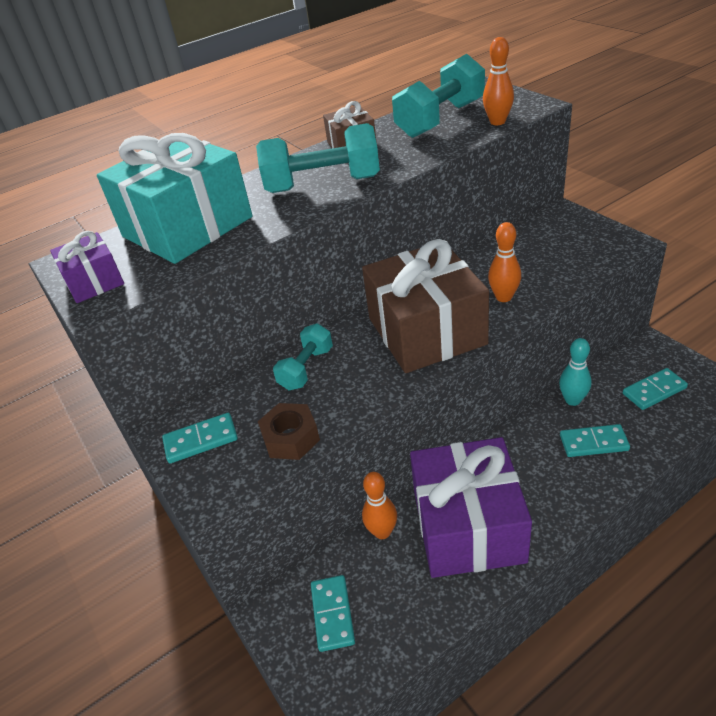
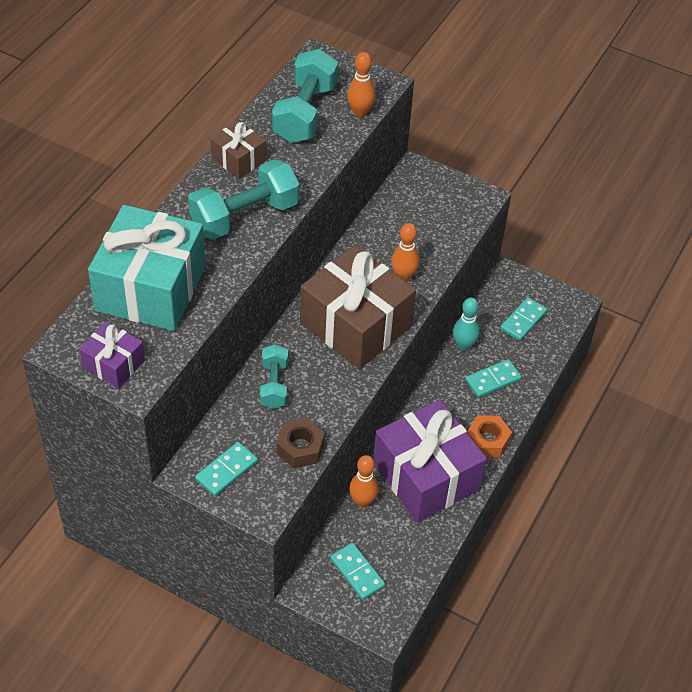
camera: 35 degrees left, 10 degrees up
none -> orange nut [467,415,512,458]

